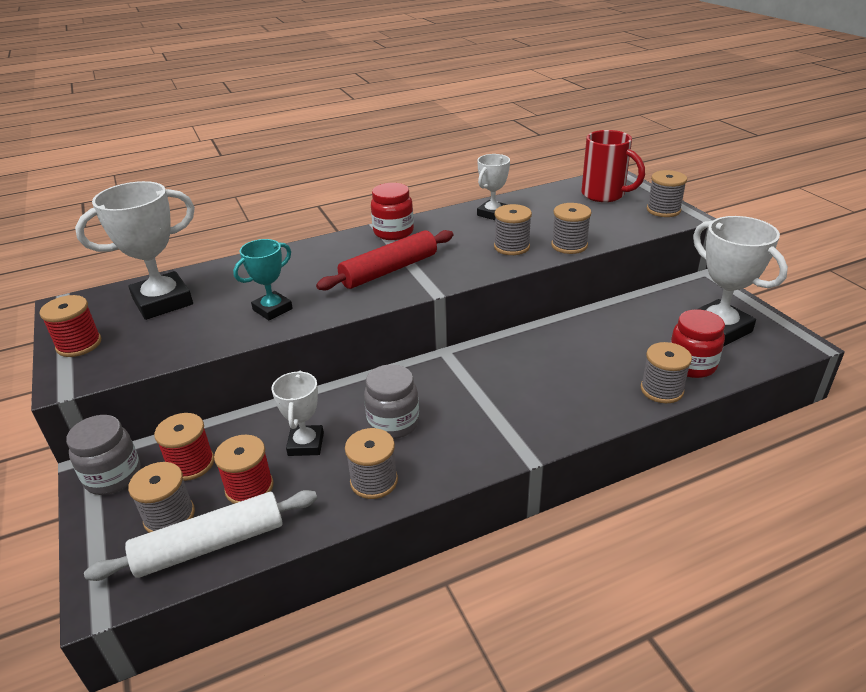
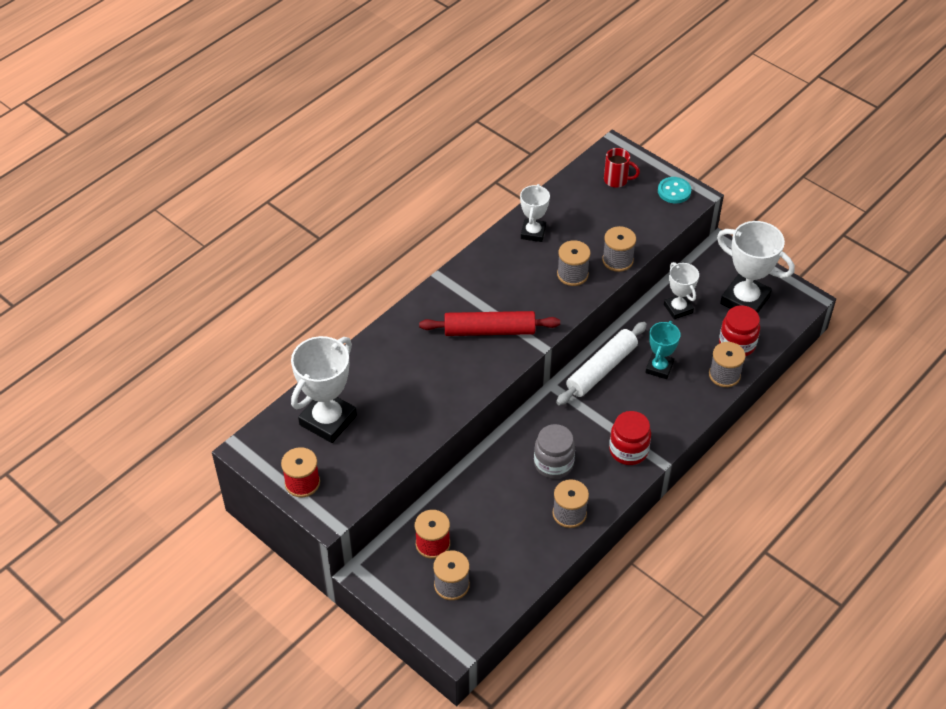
camera: 25 degrees left, 15 degrees up
grey jar [66,415,141,495] -> none
white rolling pin [84,490,317,581] -> white rolling pin moved to [556,322,647,405]
red spool [214,435,274,504] -> none
turquoise trophy [233,239,293,320] -> turquoise trophy moved to [645,321,681,379]
white trophy [271,371,324,456] -> white trophy moved to [664,262,699,319]
red rolling pin [316,230,453,291] -> red rolling pin turned 60 degrees clockwise [419,311,560,336]
red jar [371,183,414,240] -> red jar moved to [609,411,651,465]
red mug [581,130,645,202] -> red mug [604,148,640,188], size x0.60
grey spool [647,170,687,217] -> turquoise button [658,177,691,203]

